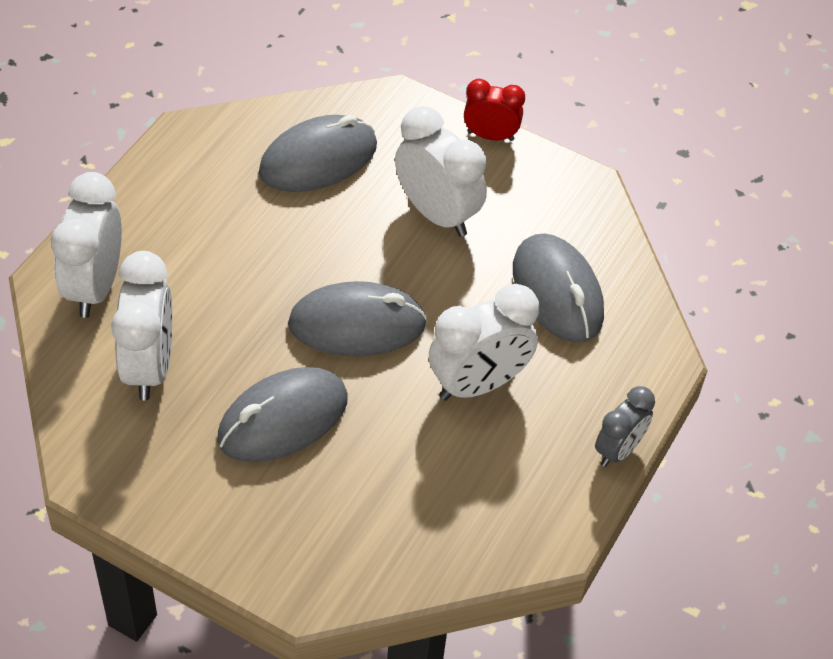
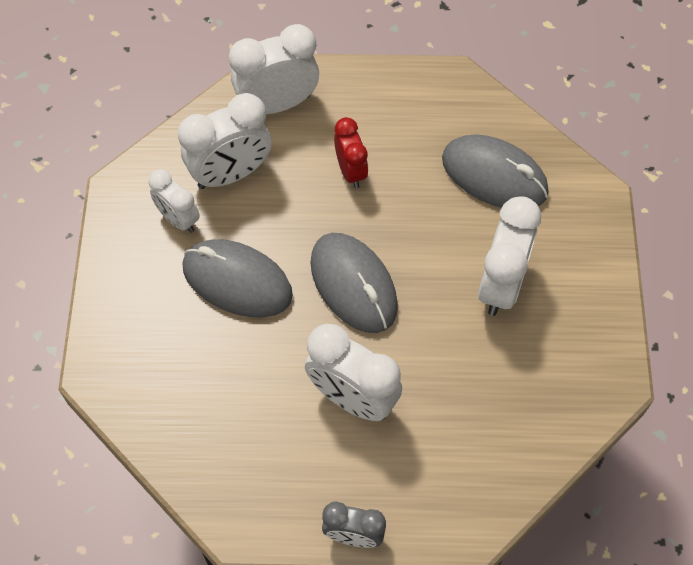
camera: 65 degrees right, 10 degrees up
red clock [464,79,525,141] -> red clock moved to [334,117,368,188]
grey mouse [513,233,604,343] -> none
none -> white clock [149,169,200,233]

